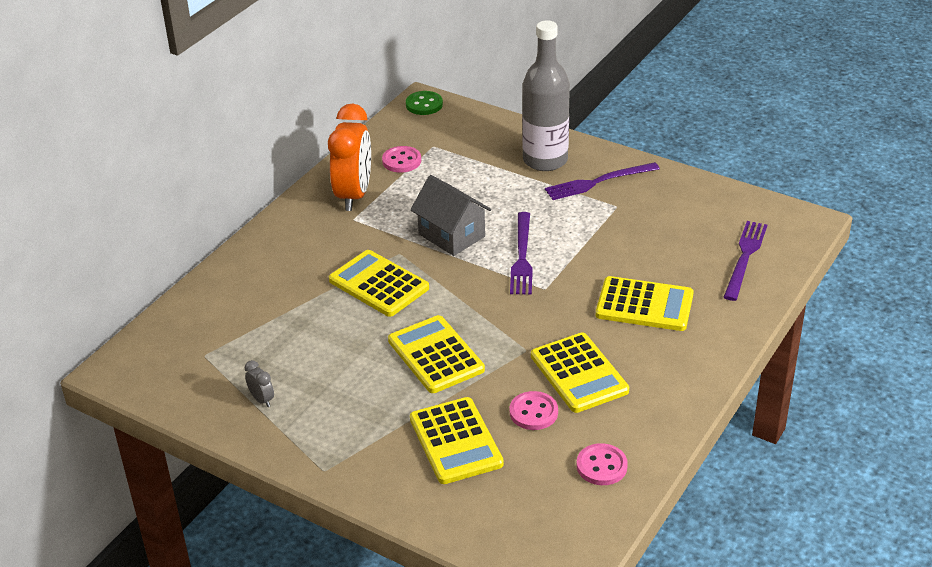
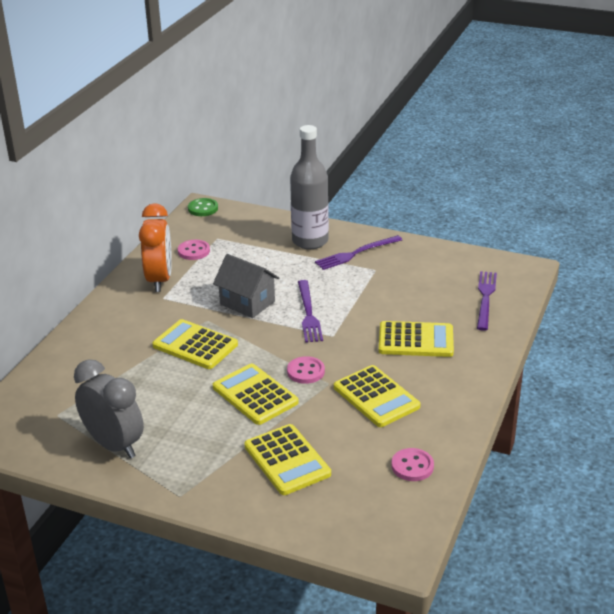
camera: 10 degrees left, 5 degrees down
grey clock [245,360,274,407] -> grey clock [74,359,144,458], size x2.47
pink button [510,391,558,430] -> pink button moved to [287,356,325,384]

